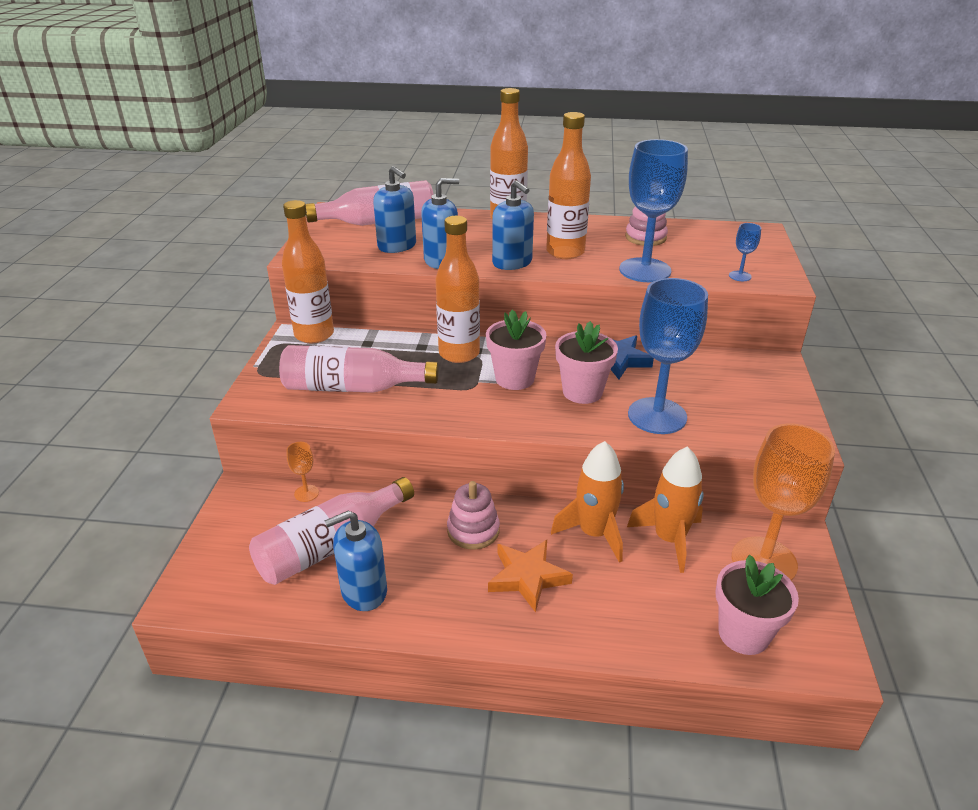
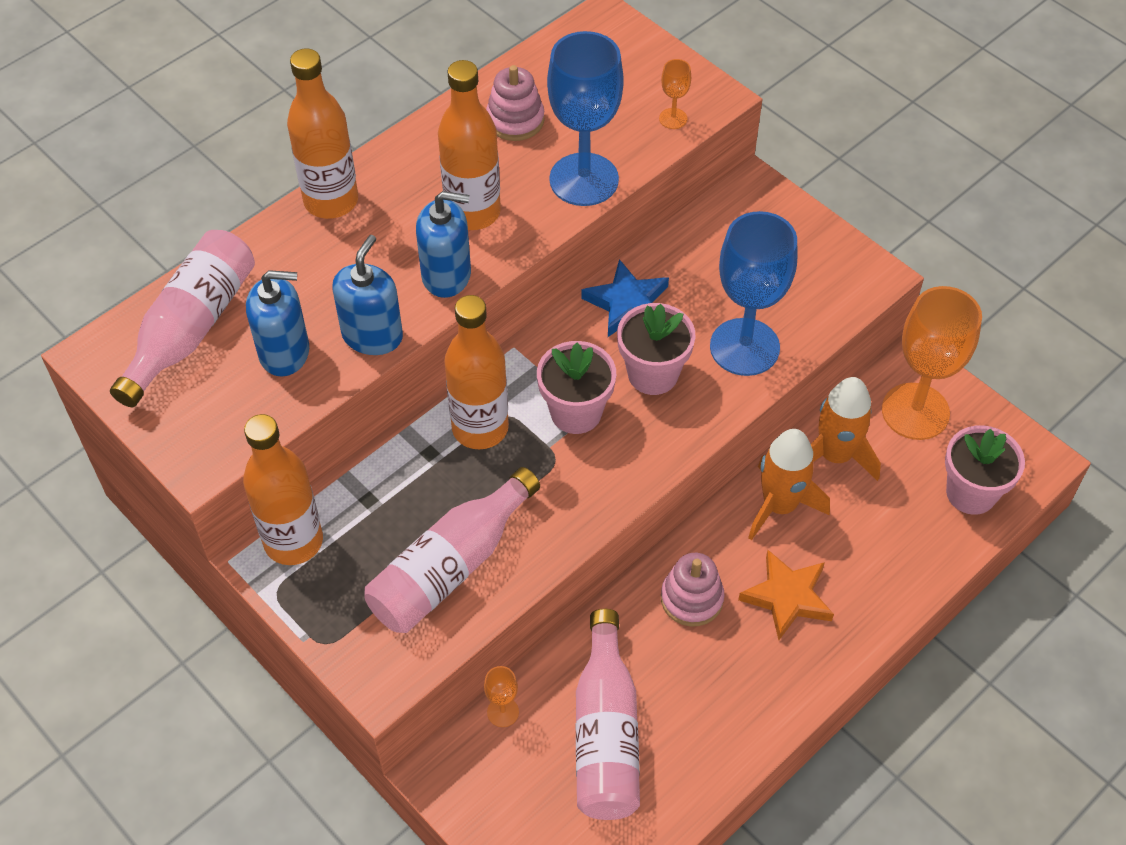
camera: 50 degrees left, 20 degrees up
blue soap dispenser [324,510,387,611] -> none
blue goblet [729,223,761,281] -> orange goblet [659,59,691,129]

